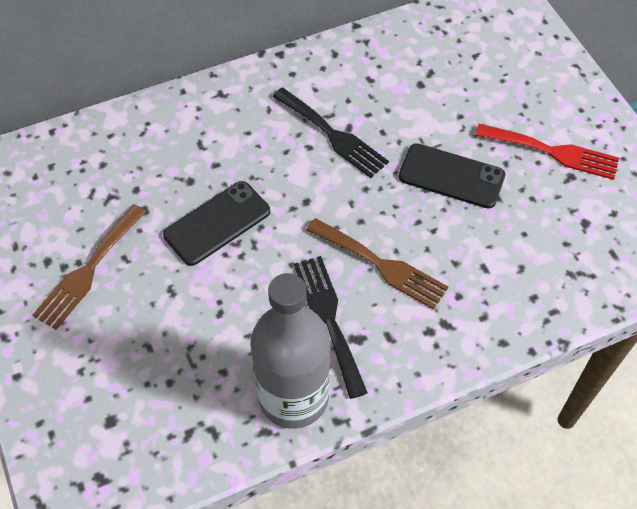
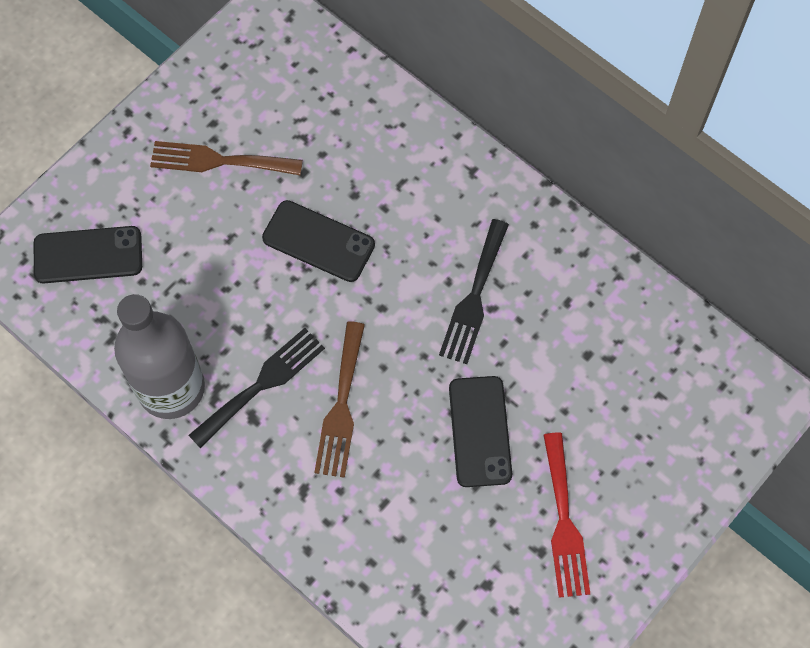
camera: 65 degrees right, 10 degrees up
none -> black phone [34,226,142,283]

